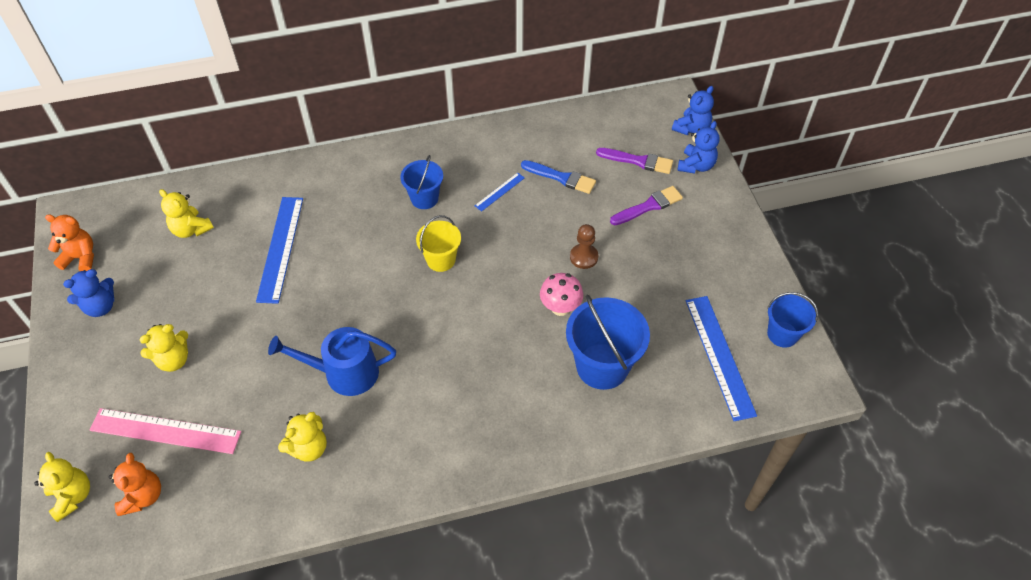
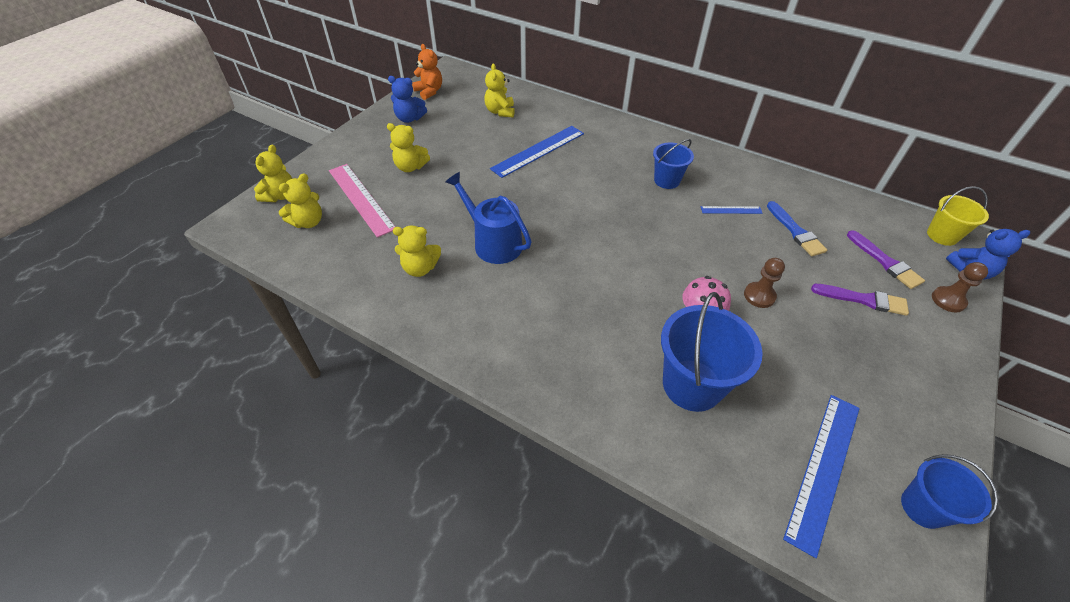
camera: 45 degrees right, 5 degrees down
orange teddy bear [109,453,161,516] -> yellow teddy bear [279,174,322,228]
yellow bucket [416,215,461,272] -> yellow bucket moved to [927,186,989,246]
blue teddy bear [677,121,720,174] -> brown pawn [932,262,988,313]

